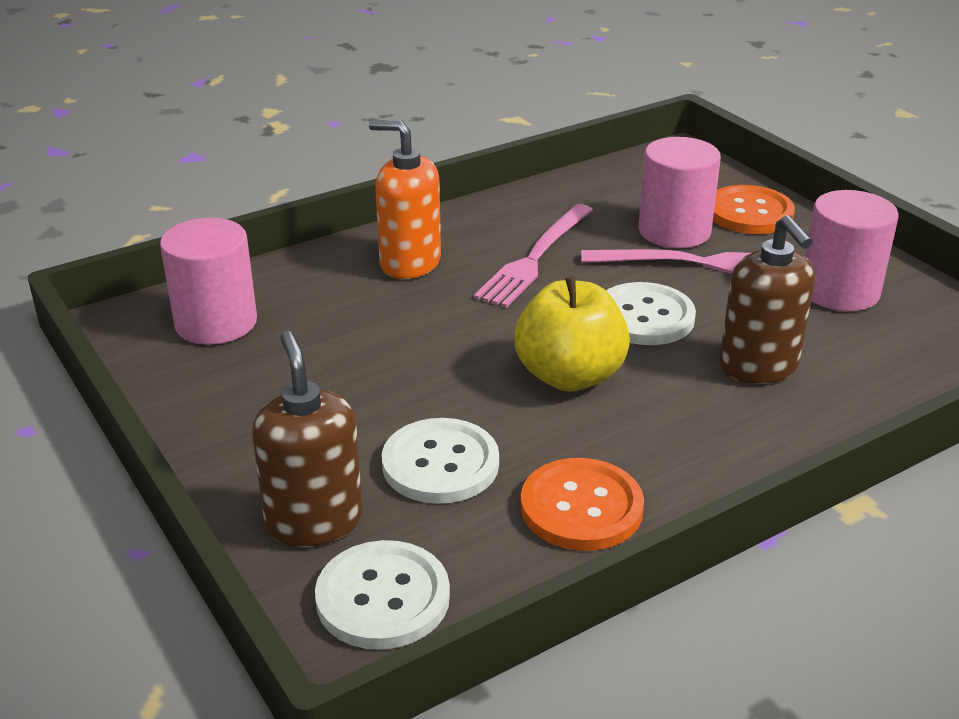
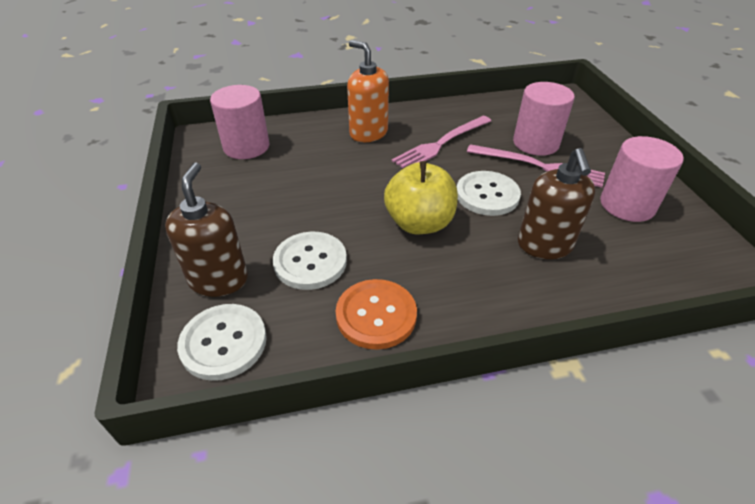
camera: 20 degrees right, 10 degrees up
orange button [713,185,795,234] -> none

